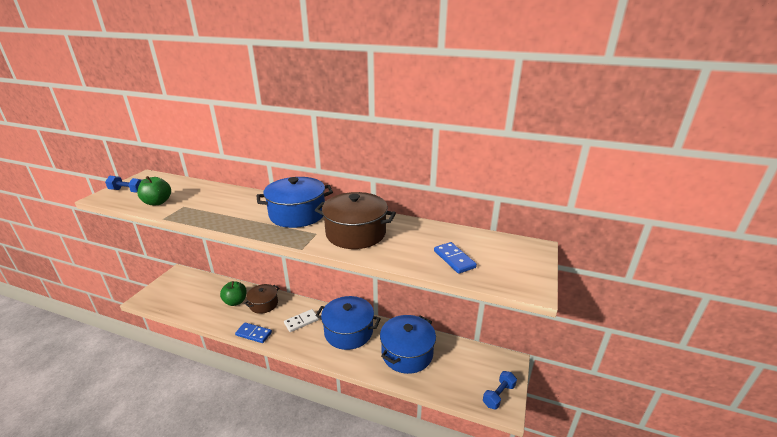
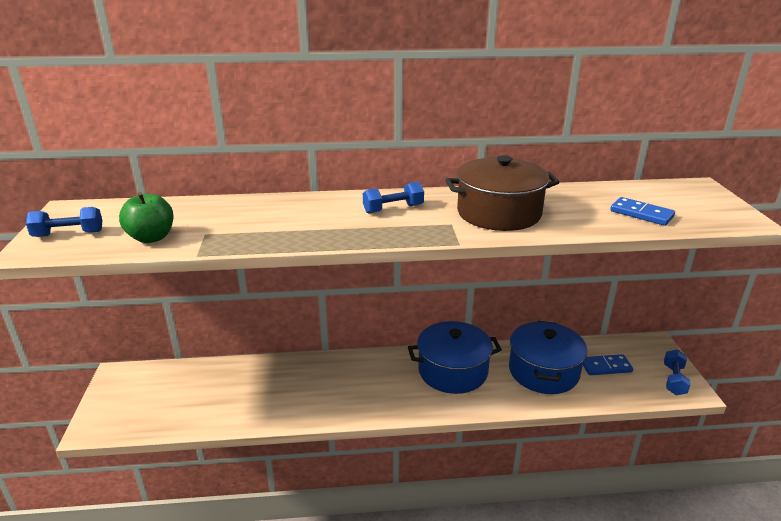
camera: 25 degrees left, 0 degrees up
green apple [220,281,247,306] -> none
blue domino [235,322,272,343] -> blue domino moved to [583,354,633,375]
brown pot [244,284,279,314] -> none
blue pot [257,177,333,228] -> blue dumbbell [363,182,424,214]
white domino [284,309,319,332] -> none

